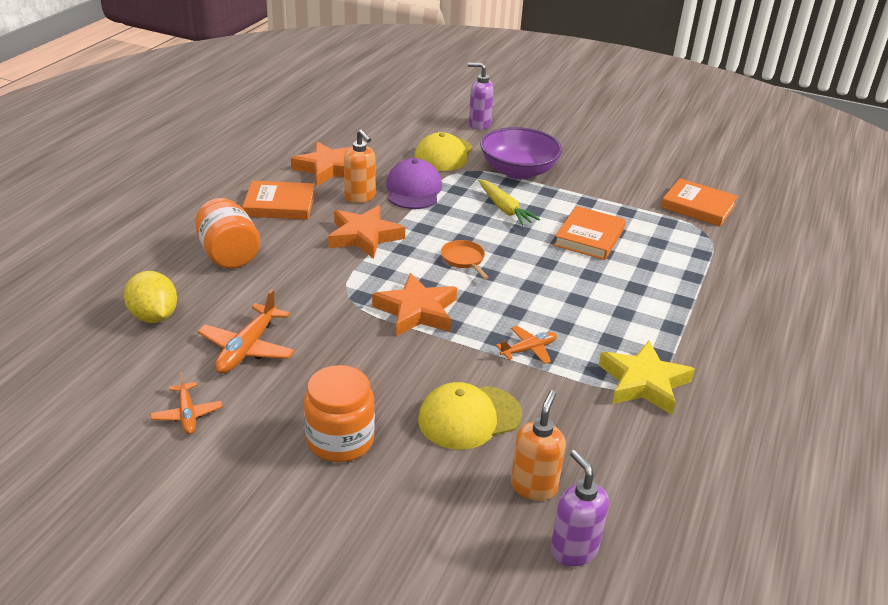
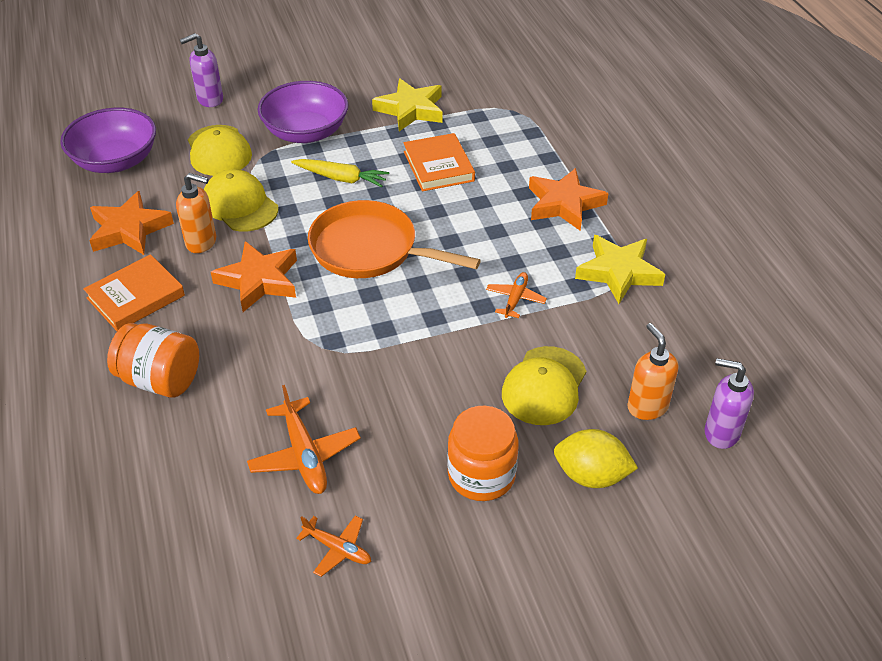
camera: 40 degrees left, 10 degrees up
yellow lemon [124,271,177,323] -> yellow lemon moved to [554,429,638,488]
orange star [372,273,457,336] -> orange star moved to [529,168,608,231]
purple cap [386,158,442,209] -> yellow cap [204,169,278,232]
orange pan [441,240,489,279] -> orange pan [308,200,481,278], size x2.26
orange book [661,178,738,226] -> none
none -> purple bowl [60,108,156,173]
none -> yellow star [372,78,443,131]

